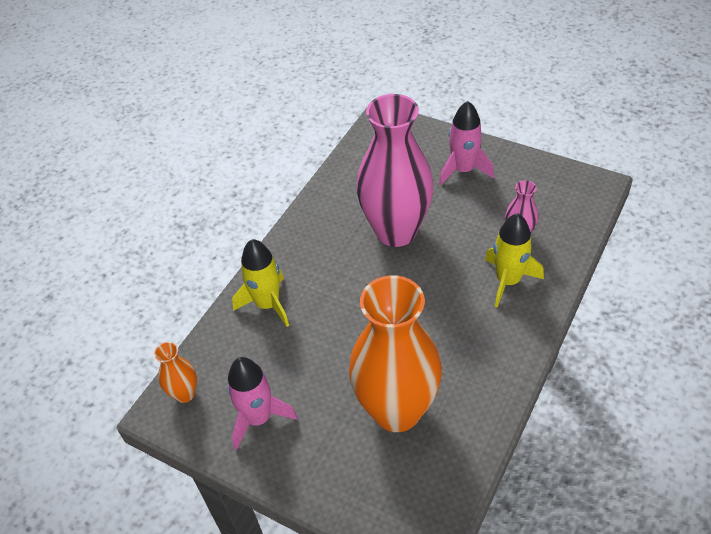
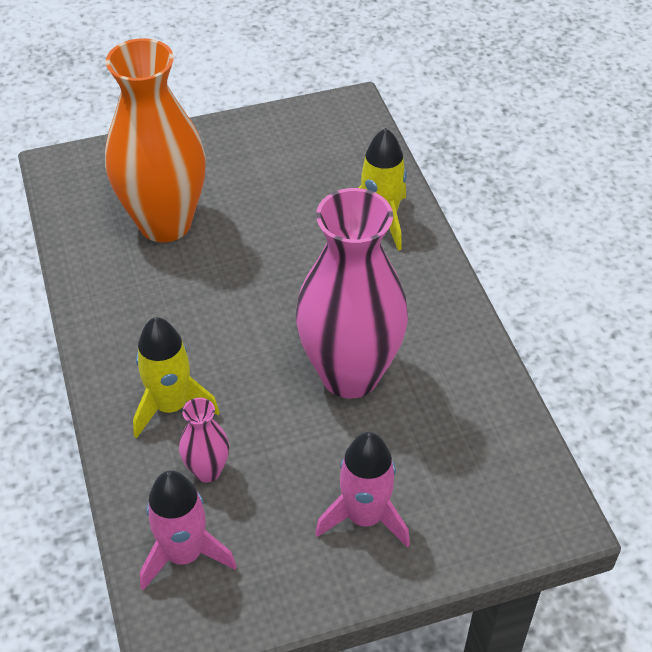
camera: 130 degrees right, 0 degrees up
orange vase [154,342,197,403] -> none
pink rocket [227,357,298,450] -> pink rocket moved to [140,471,237,590]

